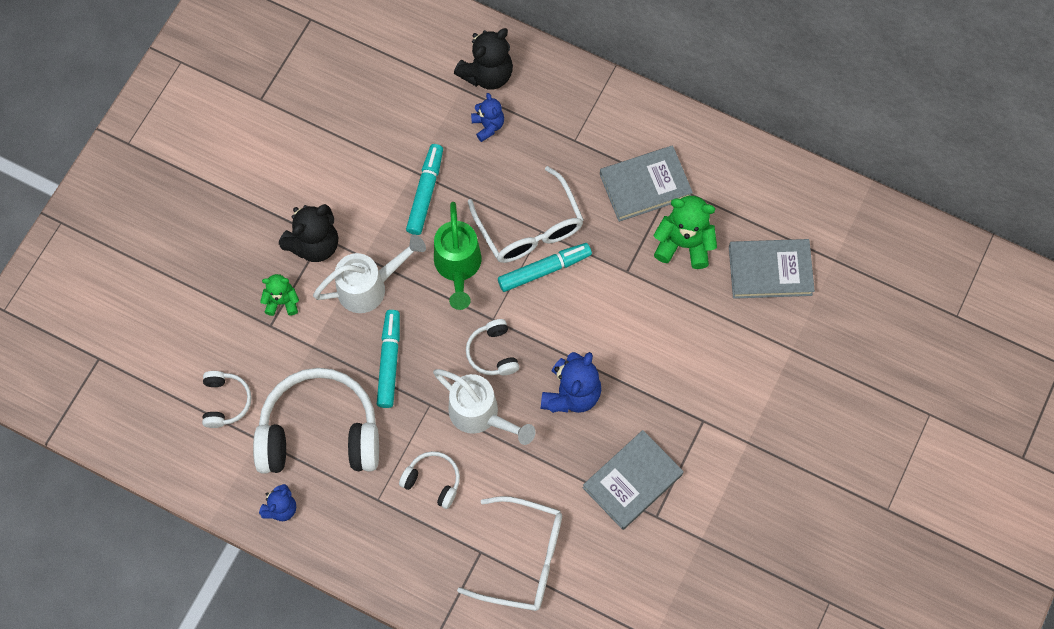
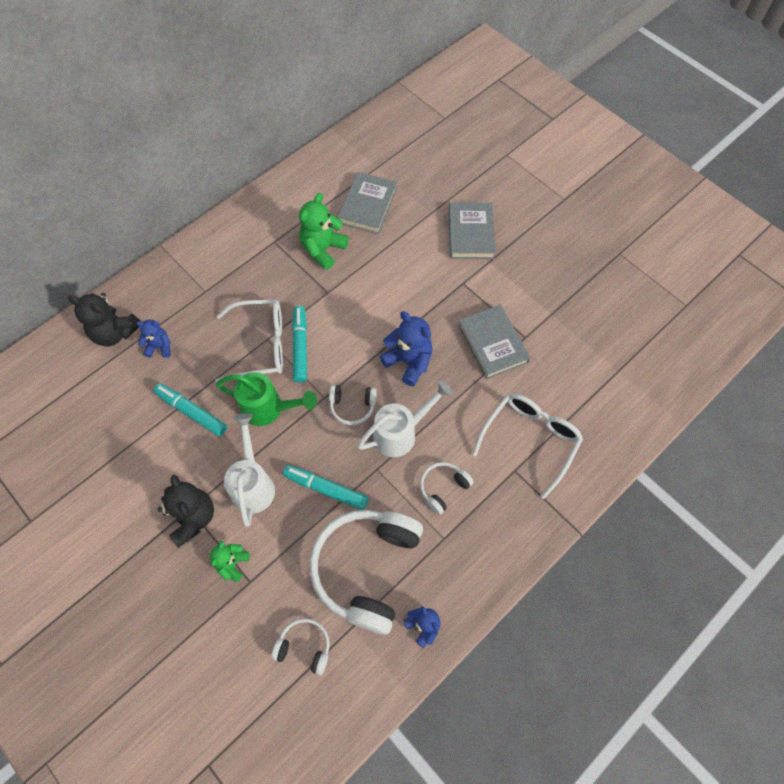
camera: 70 degrees left, 5 degrees down
black teddy bear [454,28,513,90] -> black teddy bear turned 135 degrees clockwise [68,293,141,347]
grey book [600,145,693,222] -> grey book moved to [449,202,496,259]

